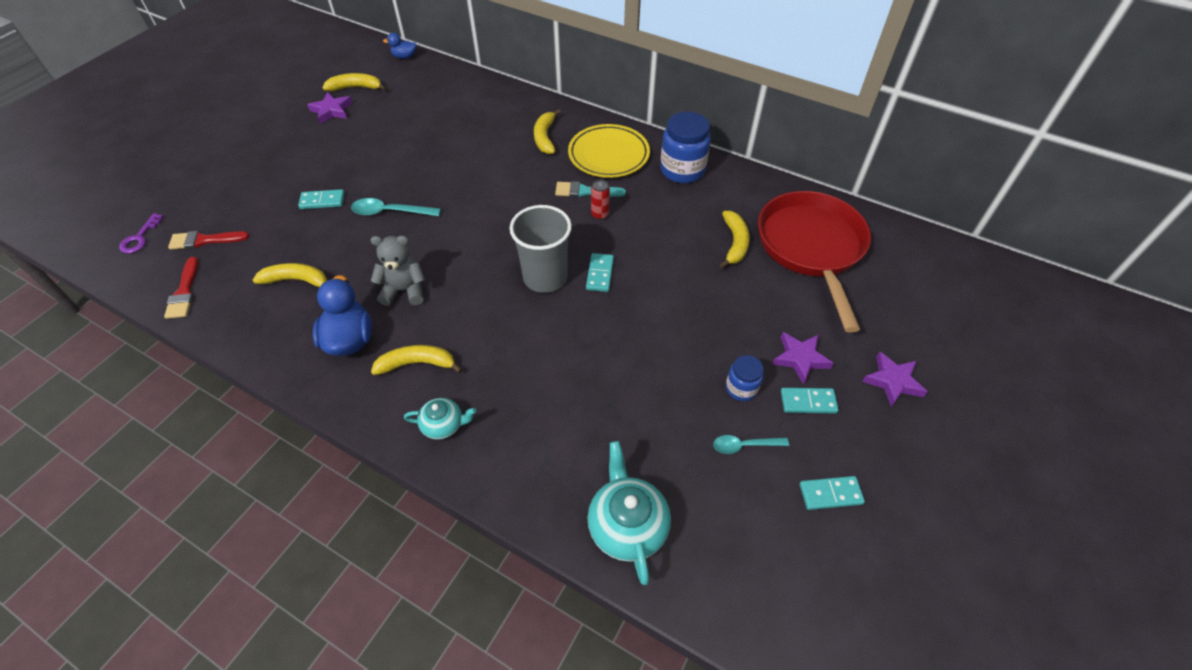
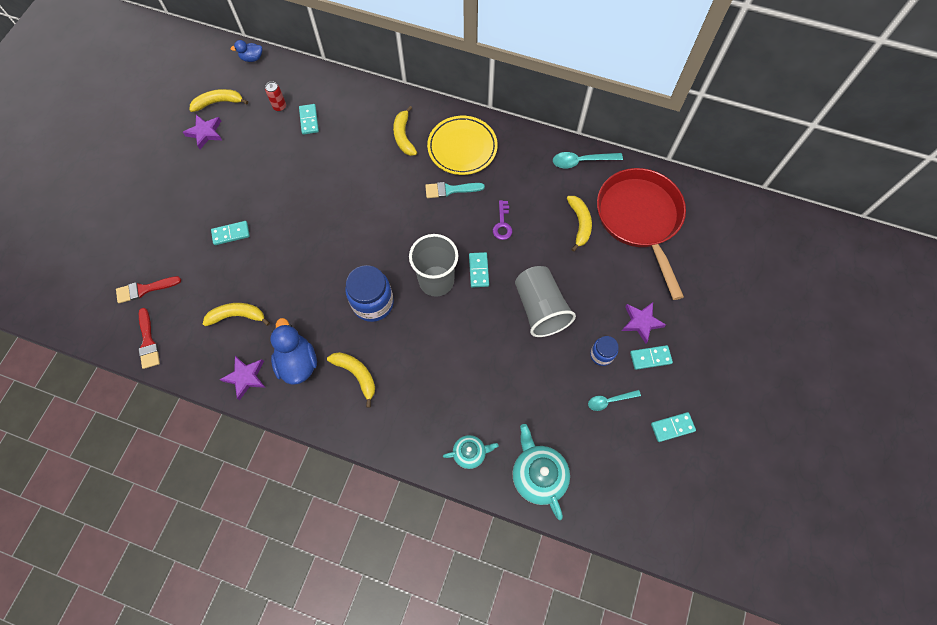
camera: 10 degrees left, 15 degrees up
purple key [119,213,164,253] -> purple key moved to [493,200,512,240]
turquoise spoon [351,198,441,216] -> turquoise spoon moved to [553,152,623,168]
grey teddy bear [370,236,425,306] -> none
yellow banana [371,345,462,375] -> yellow banana turned 60 degrees clockwise [327,352,375,408]
turquoise teapot [404,398,476,440] -> turquoise teapot moved to [443,435,498,469]
red can [591,180,610,220] -> red can moved to [265,82,286,112]
blue jar [660,112,711,183] -> blue jar moved to [345,265,394,322]
purple star [862,352,928,407] -> purple star moved to [219,356,266,400]
none -> turquoise domino [299,104,319,135]
none -> grey cup [515,266,576,337]

